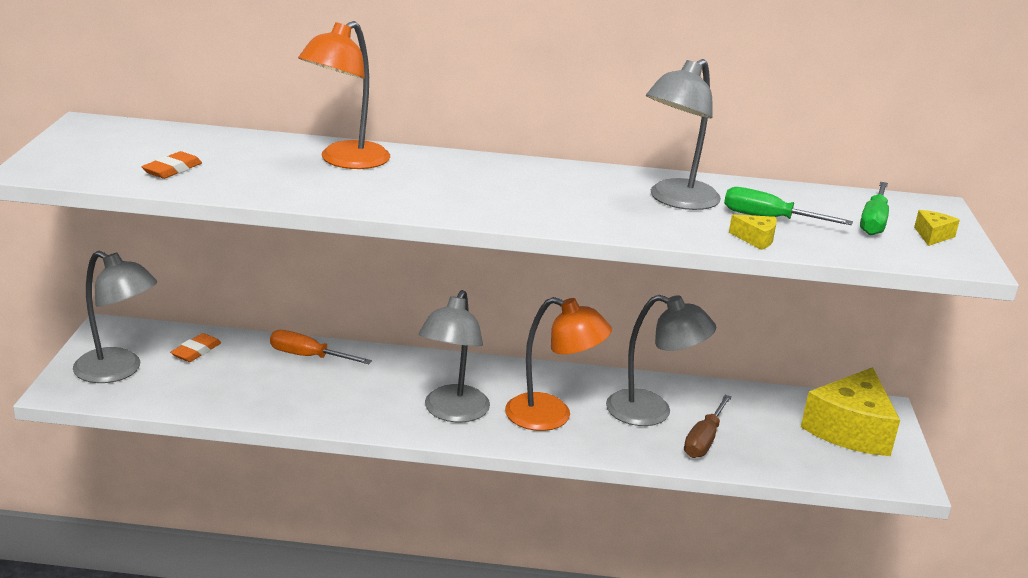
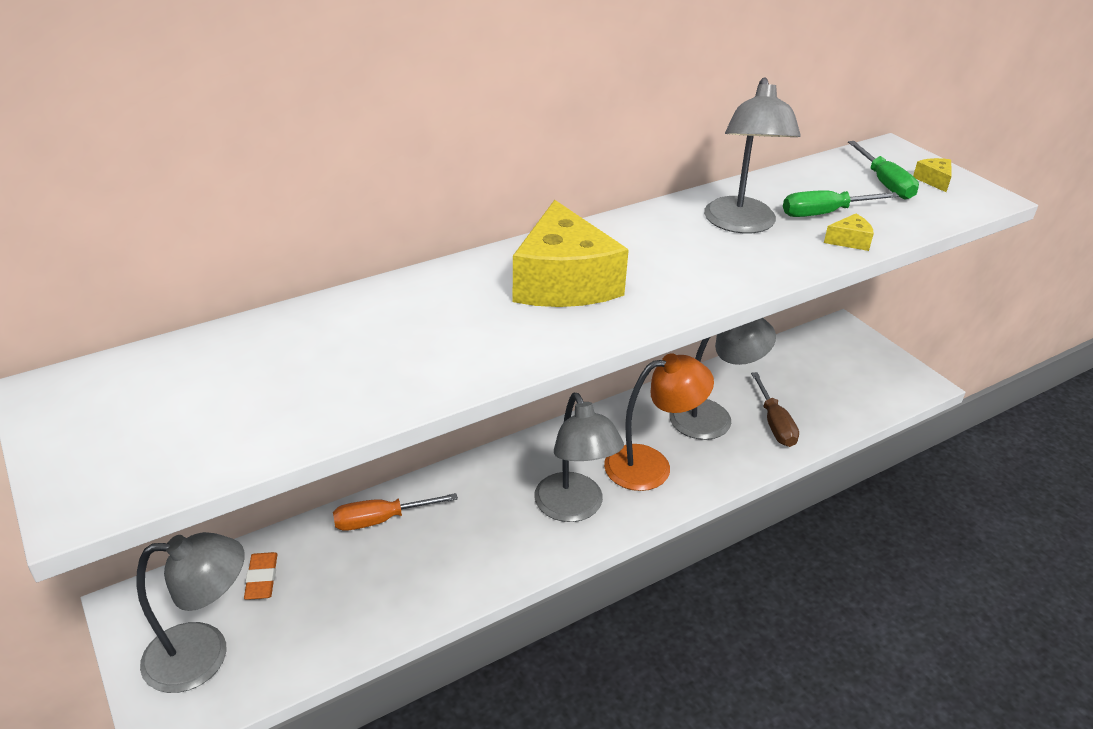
camera: 35 degrees left, 10 degrees up
orange eraser [142,151,202,179] -> none
orange lamp [298,21,390,169] -> none
yellow cheese [801,367,900,456] -> yellow cheese moved to [513,200,629,307]

